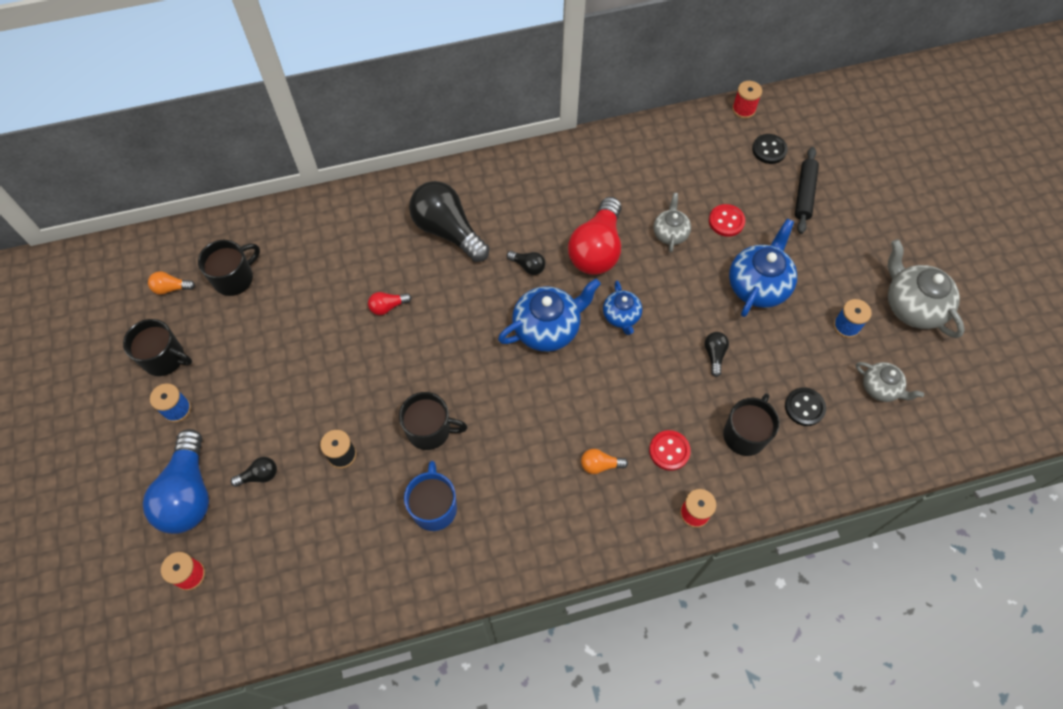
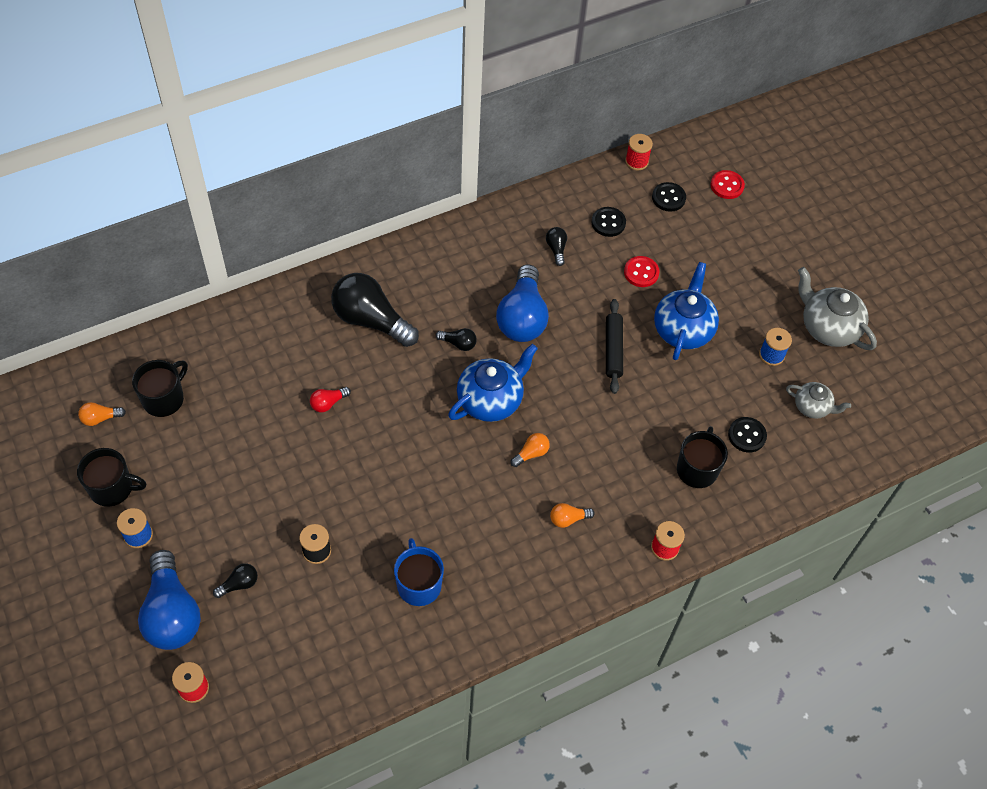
camera: 15 degrees left, 5 degrees down
black mug [399,392,467,450] -> none
red light bulb [568,197,621,275] -> blue light bulb [496,264,549,342]
blue teapot [603,281,642,335] -> none
red button [649,430,691,471] -> red button moved to [711,170,745,199]
grey teapot [653,193,691,252] -> none
black light bulb [705,332,729,377] -> black light bulb moved to [546,227,567,266]
black rolling pin [795,147,819,234] -> black rolling pin moved to [606,299,623,394]
none -> orange light bulb [510,433,550,467]
none -> black button [591,207,626,237]

